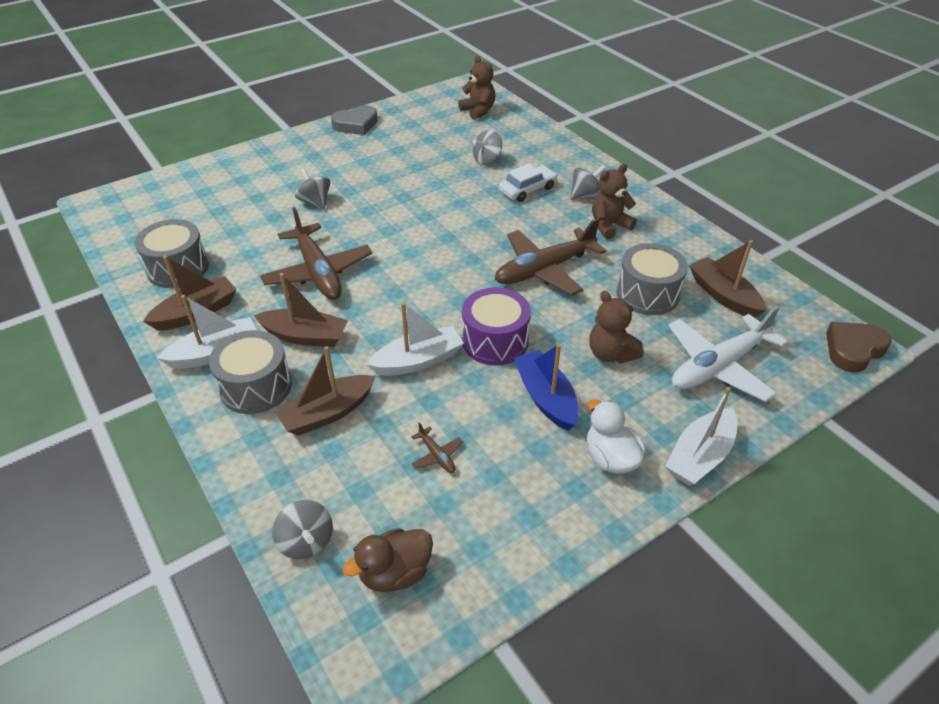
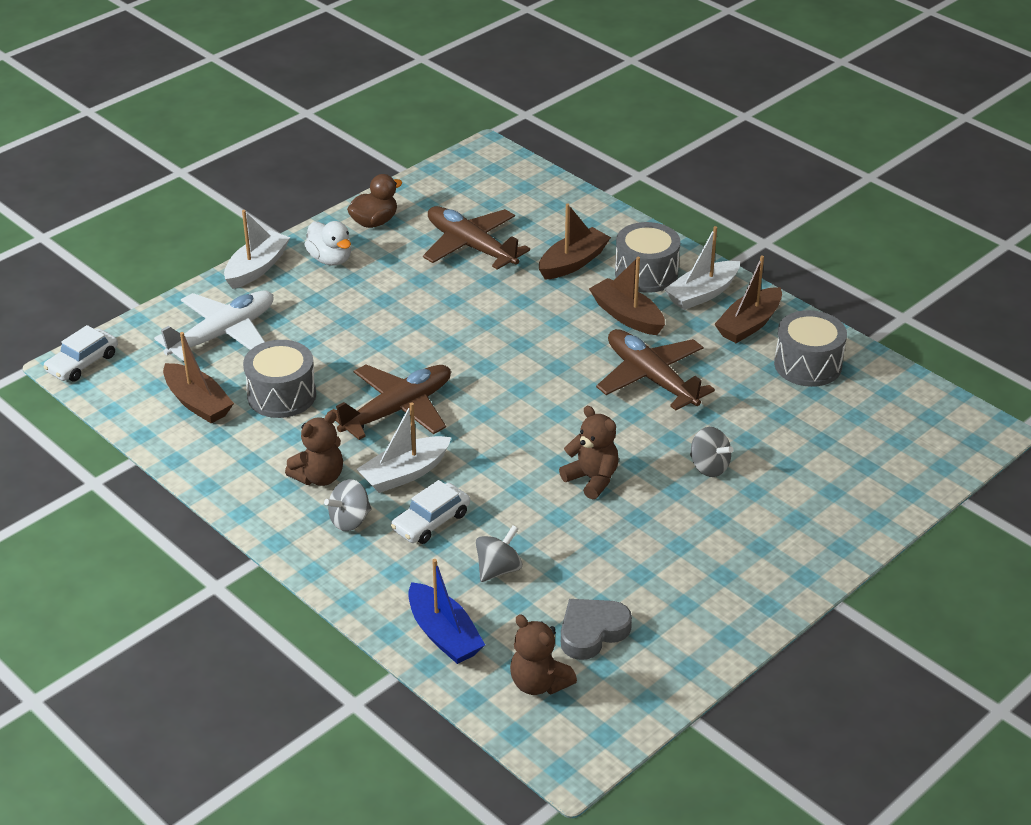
camera: 170 degrees right, 5 degrees down
brown boat [254,273,348,347] -> brown boat turned 45 degrees clockwise [589,257,665,335]
grey spinning top [272,500,333,559] -> none
grey heart [331,105,378,135] -> grey heart moved to [561,599,632,660]
brown duck [343,528,433,592] -> brown duck moved to [347,174,402,228]
white boat [366,302,464,376] -> white boat moved to [357,403,452,493]
brown plane [411,422,463,473] -> brown plane [423,206,530,270], size x2.47
purple drum [462,287,531,365] -> none
blue boat [514,344,579,431] -> blue boat moved to [408,559,485,664]
brown teddy bear [589,291,644,364] -> brown teddy bear moved to [559,406,619,500]
brown heart [826,322,892,372] -> white car [43,325,118,381]

